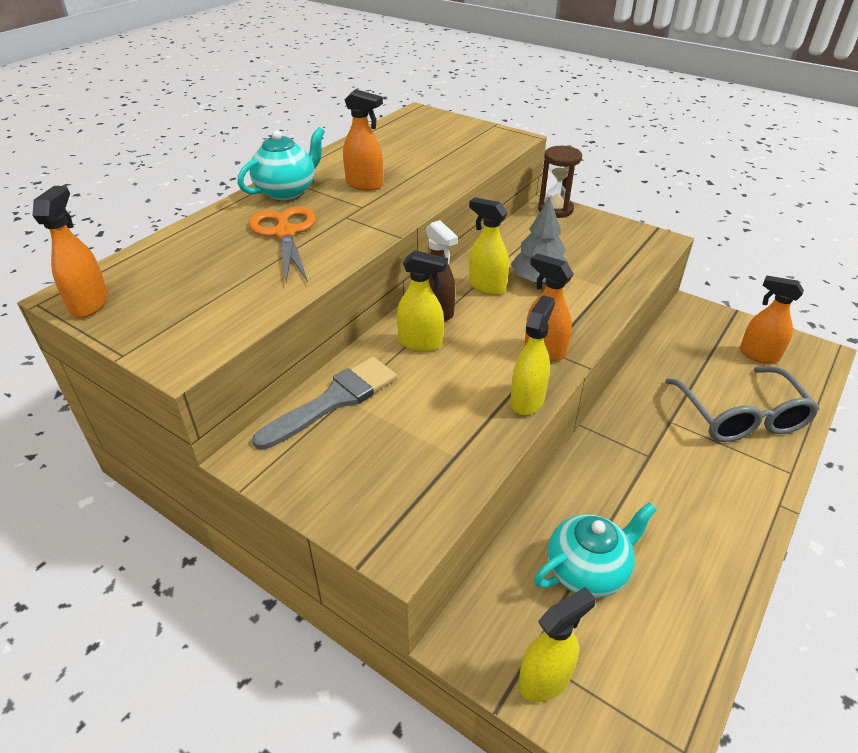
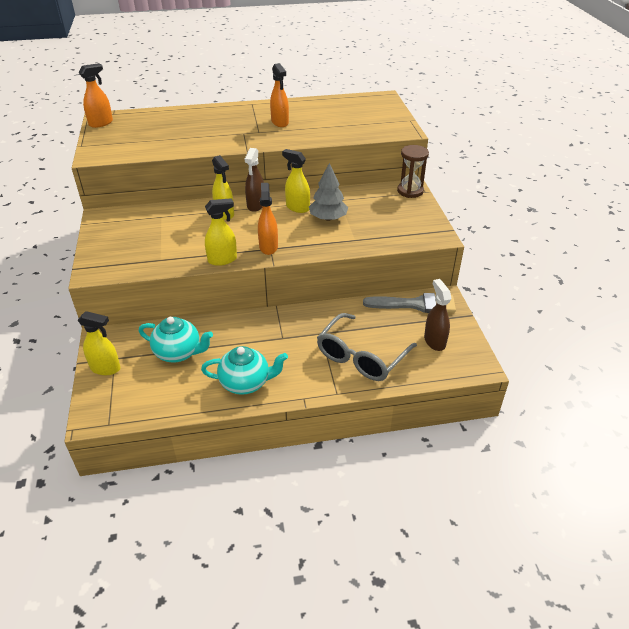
camera: 45 degrees right, 0 degrees up
turquoise teapot [237,127,325,200] -> turquoise teapot moved to [201,346,288,395]
orange scissors [249,206,316,282] -> none
grey brush [252,357,397,450] -> grey brush moved to [363,293,456,313]
yellow spray bottle [469,197,509,295] -> yellow spray bottle turned 45 degrees counterclockwise [282,149,310,213]
orange spray bottle [740,275,804,364] -> brown spray bottle [424,279,452,351]

